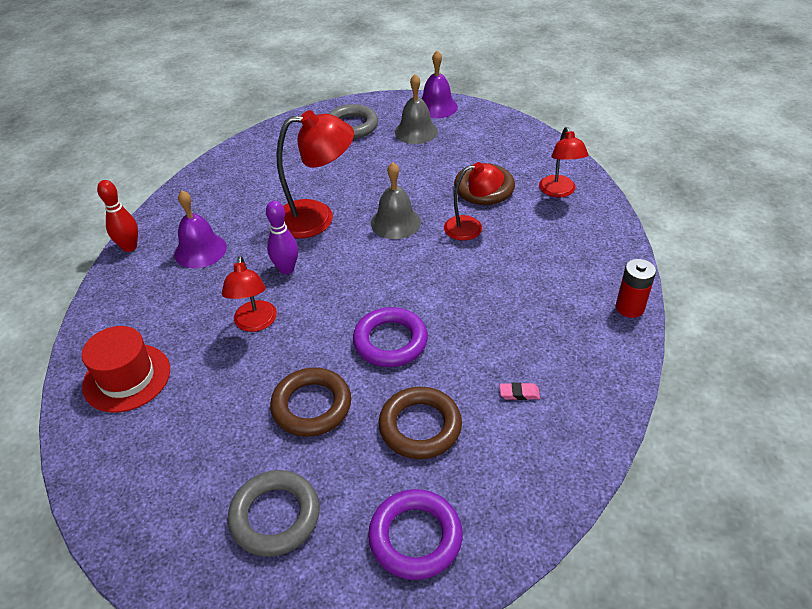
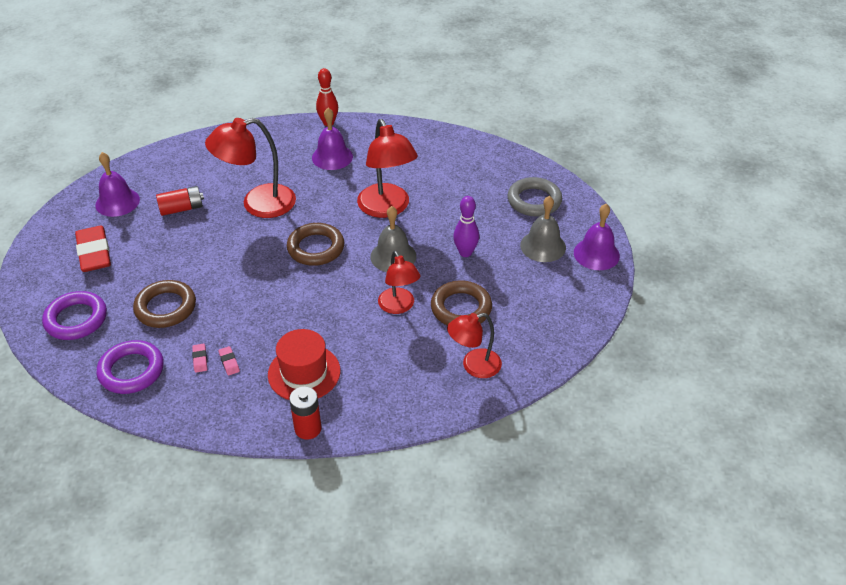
camera: 75 degrees right, 0 degrees up
red hat [82,326,170,413] -> red hat moved to [268,329,341,400]
red lamp [222,256,277,332] -> red lamp [205,118,296,218], size x1.60
grey ring [228,470,320,557] -> red eraser [75,226,111,272]
purple bowling pin [266,201,298,274] -> purple bowling pin moved to [453,196,479,257]
brown ring [270,368,351,437] -> brown ring moved to [287,223,344,266]
purple ring [353,307,428,367] -> purple ring moved to [97,340,164,394]
none -> purple bell [95,152,140,217]
none -> red battery [156,186,204,216]
none -> pink eraser [218,346,240,375]

